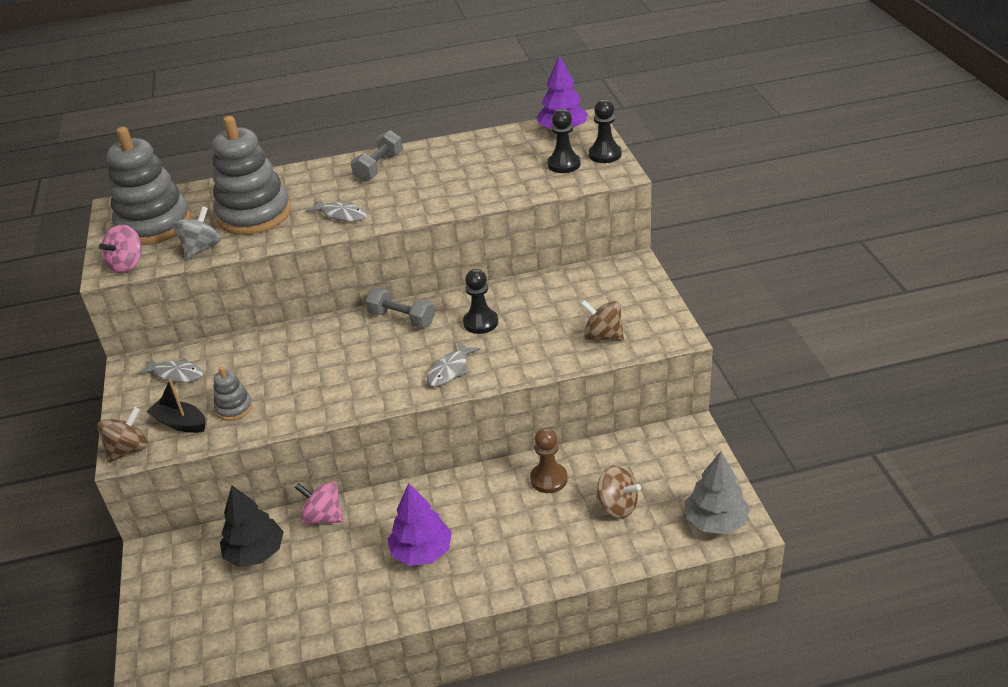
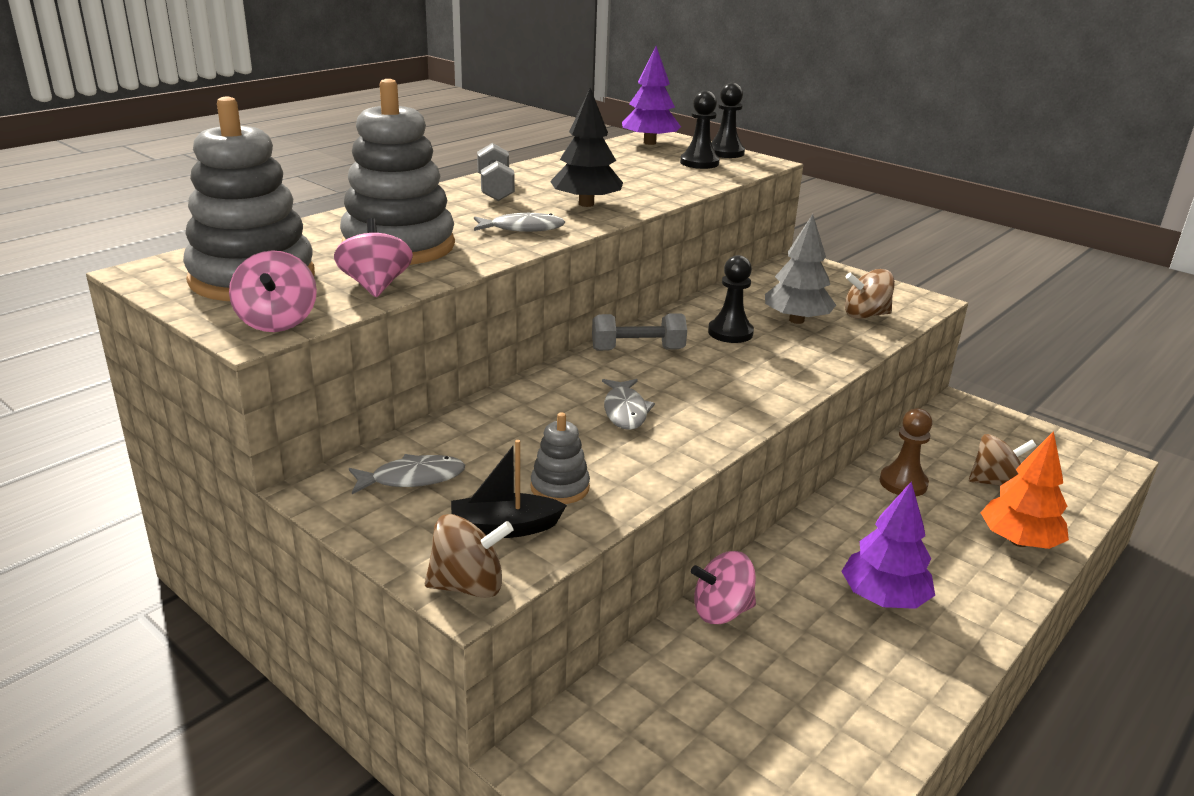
camera: 40 degrees left, 10 degrees down
brown spinning top [97,407,149,463] -> brown spinning top turned 75 degrees clockwise [425,514,514,598]
grey spinning top [173,206,221,259] -> pink spinning top [334,218,413,297]
black tree [220,486,284,567] -> black tree moved to [550,88,623,207]
grey fish [427,341,480,387] -> grey fish moved to [602,379,655,430]
grey tree [684,451,750,534] -> grey tree moved to [765,214,836,324]
none -> orange tree [981,431,1069,549]

